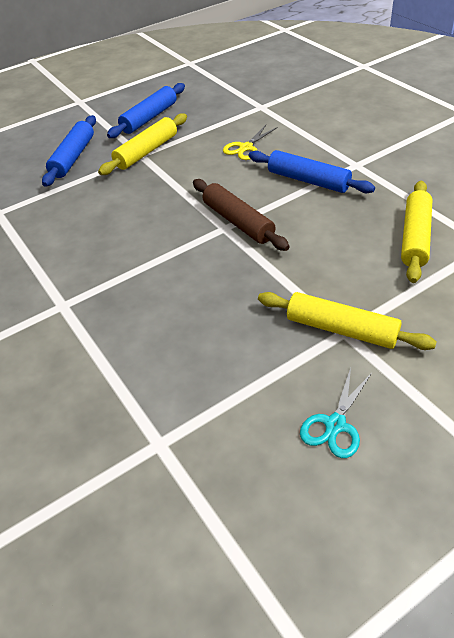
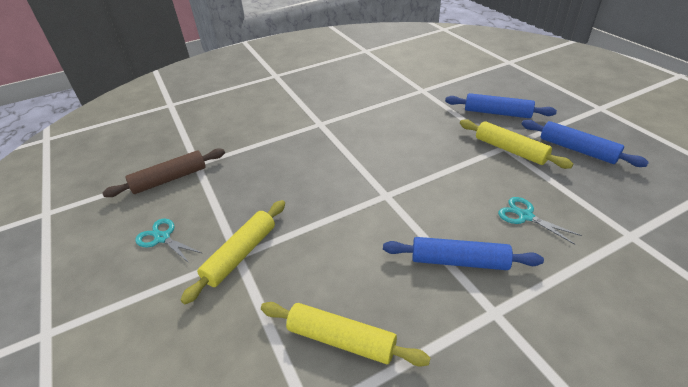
camera: 95 degrees right, 5 degrees down
brown rolling pin [193,179,290,251] -> brown rolling pin moved to [102,148,225,197]
yellow scissors [223,125,278,160] -> turquoise scissors [498,197,582,245]
blue rolling pin [248,150,375,193] -> blue rolling pin turned 60 degrees clockwise [383,237,544,270]

